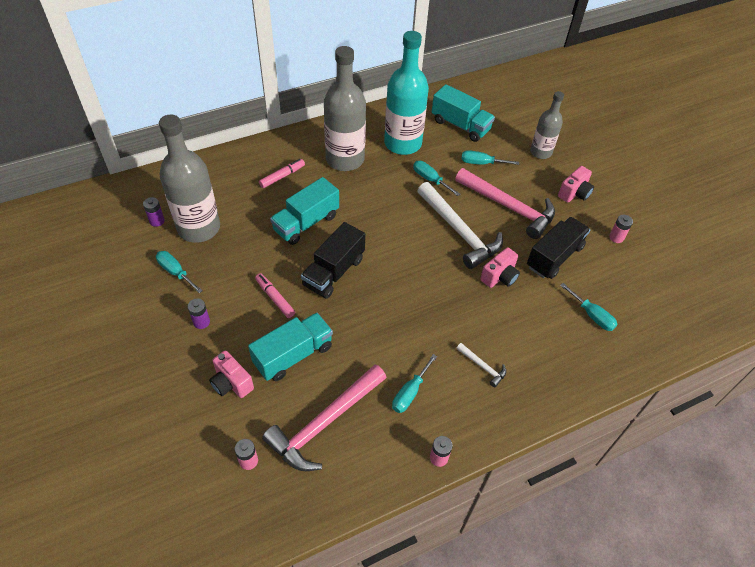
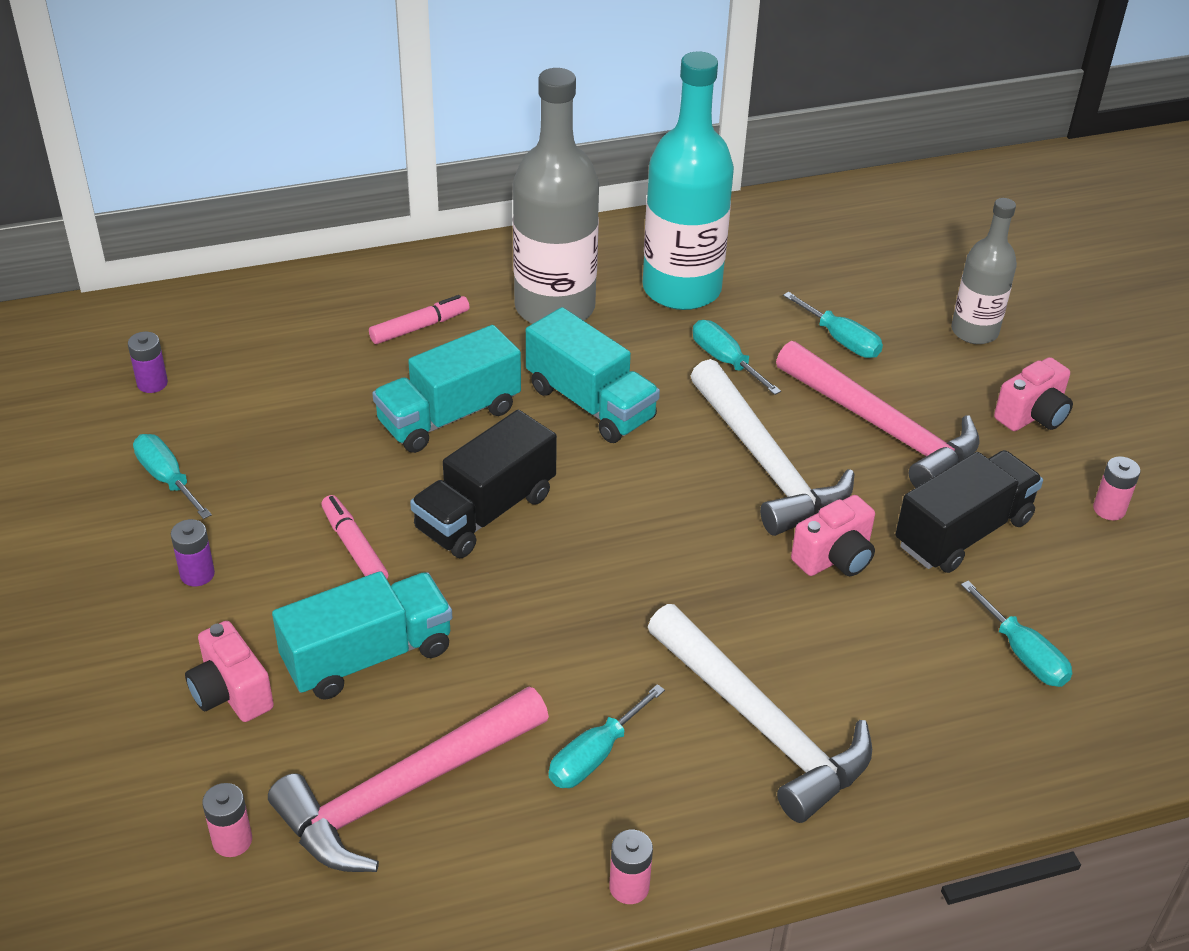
camera: 10 degrees right, 10 degrees down
grey bottle [159,115,220,243] -> none
turquoise truck [432,84,495,142] -> turquoise truck moved to [526,307,660,443]
white hammer [456,343,506,387] -> white hammer [648,604,872,823], size x2.28
turquoise screwdriver [461,150,519,165] -> turquoise screwdriver turned 150 degrees counterclockwise [783,292,883,358]

